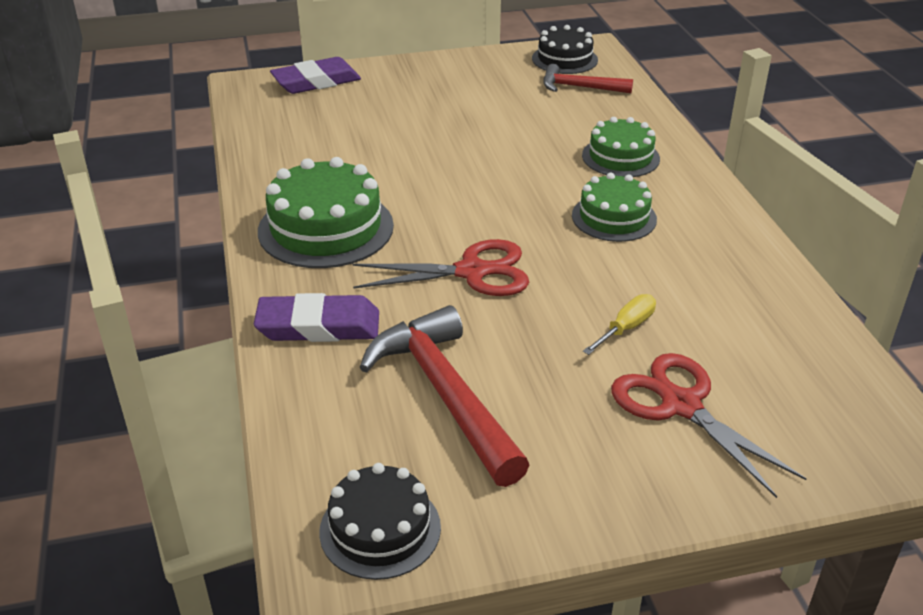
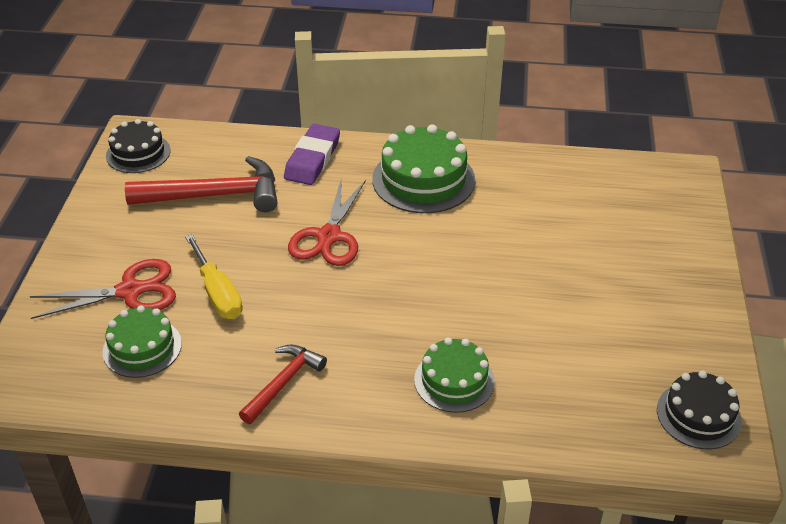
camera: 110 degrees right, 5 degrees up
purple eraser [270,57,361,94] -> none
red hammer [543,64,633,93] -> red hammer moved to [239,344,327,424]
green cake [572,172,657,242] -> green cake moved to [102,306,182,378]
yellow screwdriver [583,294,656,355] -> yellow screwdriver [185,234,243,319], size x1.52

